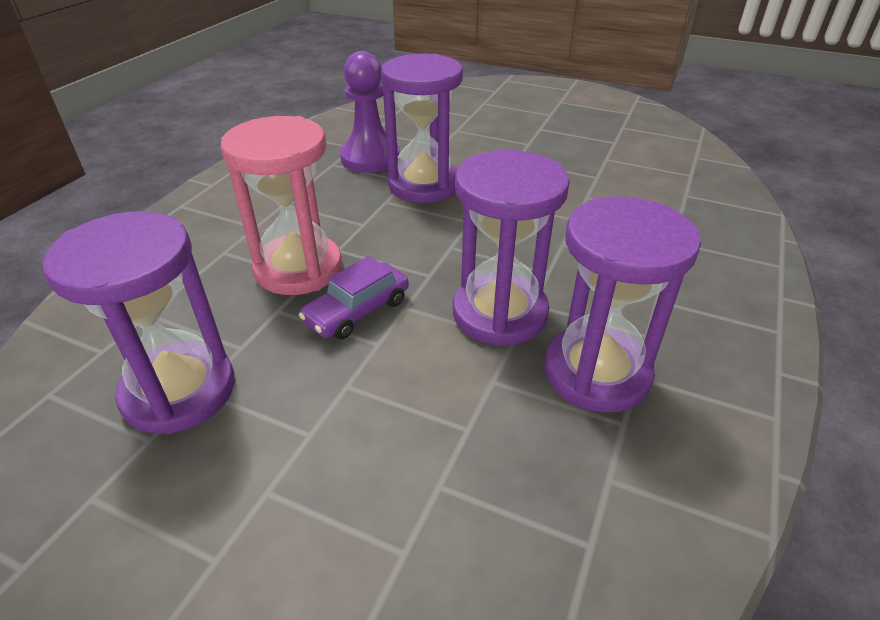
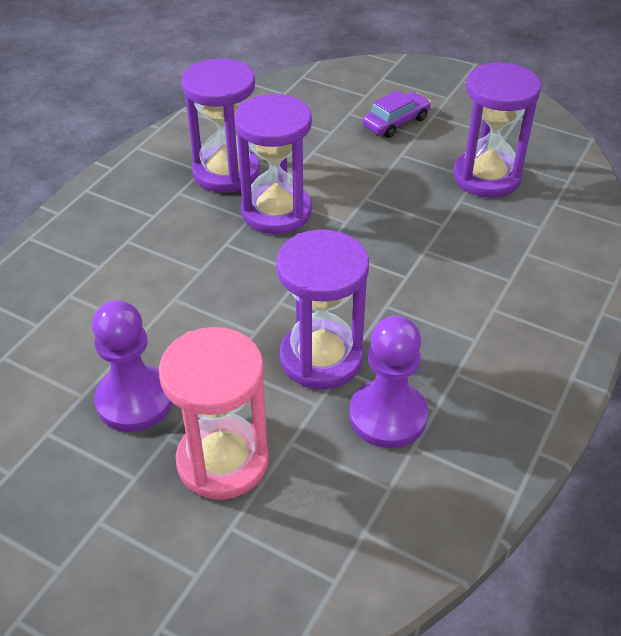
camera: 175 degrees left, 5 degrees up
pink hourglass [221,116,342,295] -> pink hourglass moved to [159,327,269,500]
purple car [299,256,409,339] -> purple car moved to [362,90,431,138]
none -> purple pawn [92,300,173,432]

